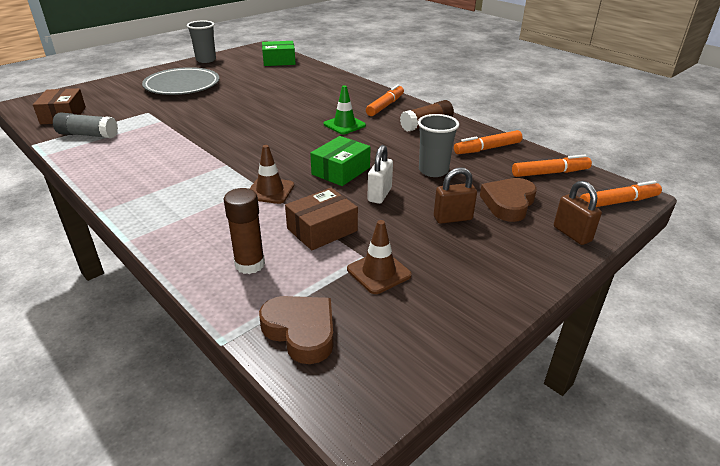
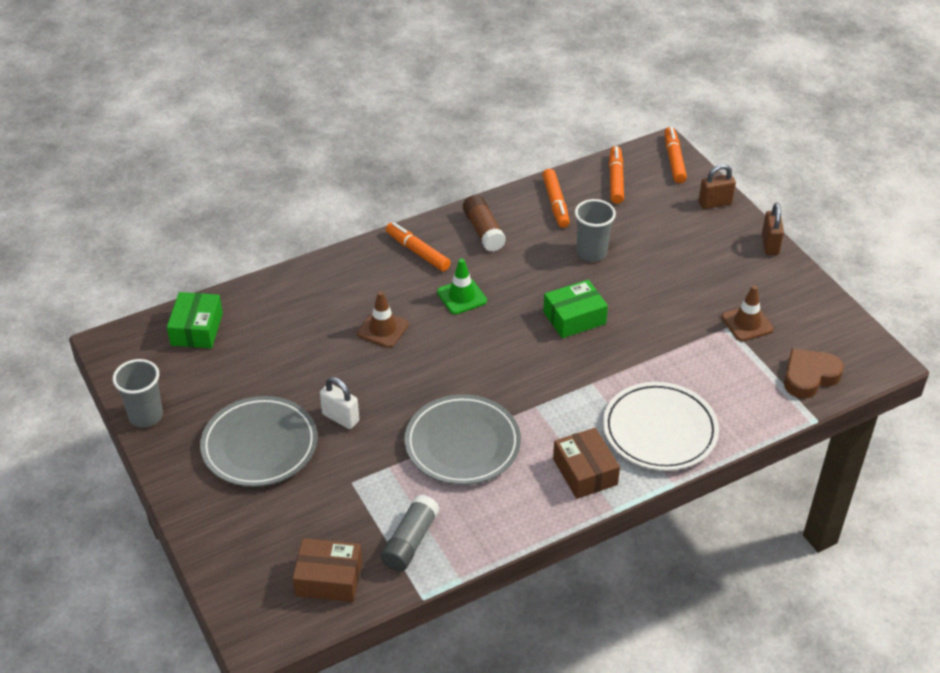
camera: 75 degrees left, 10 degrees up
brown glue stick [224,188,265,274] -> none
brown traffic cone [250,145,294,204] -> brown traffic cone moved to [357,291,409,348]
brown box [285,188,358,250] -> brown box moved to [553,428,620,499]
green box [310,136,370,186] -> green box turned 75 degrees counterclockwise [543,280,608,338]
white padlock [367,145,393,204] -> white padlock moved to [320,377,359,429]
brown padlock [434,167,477,224] -> brown padlock moved to [762,203,784,255]
brown heart [480,178,537,222] -> none
none -> grey plate [404,394,521,485]
none -> white plate [603,382,719,471]

